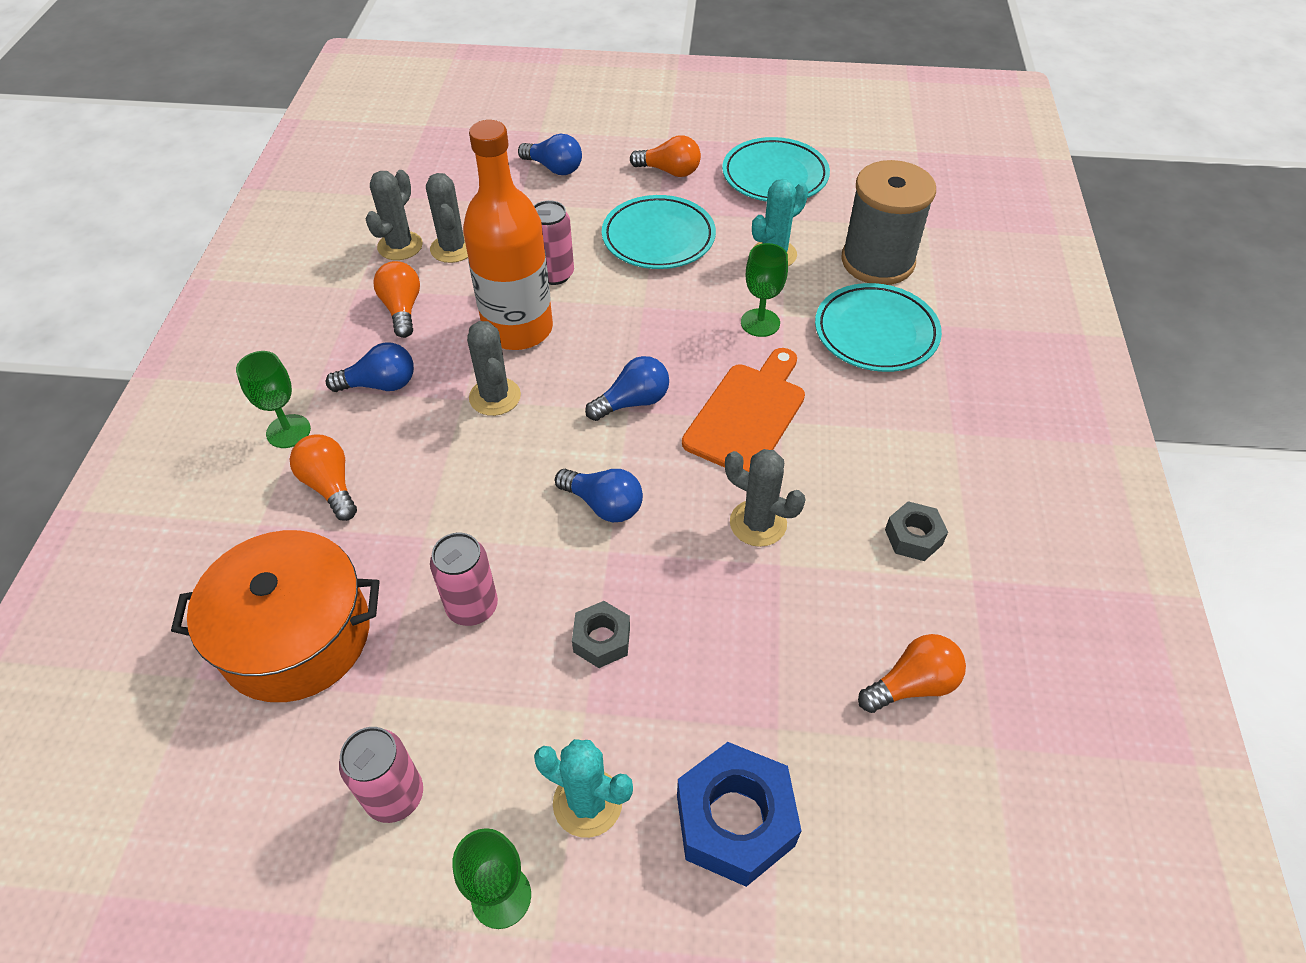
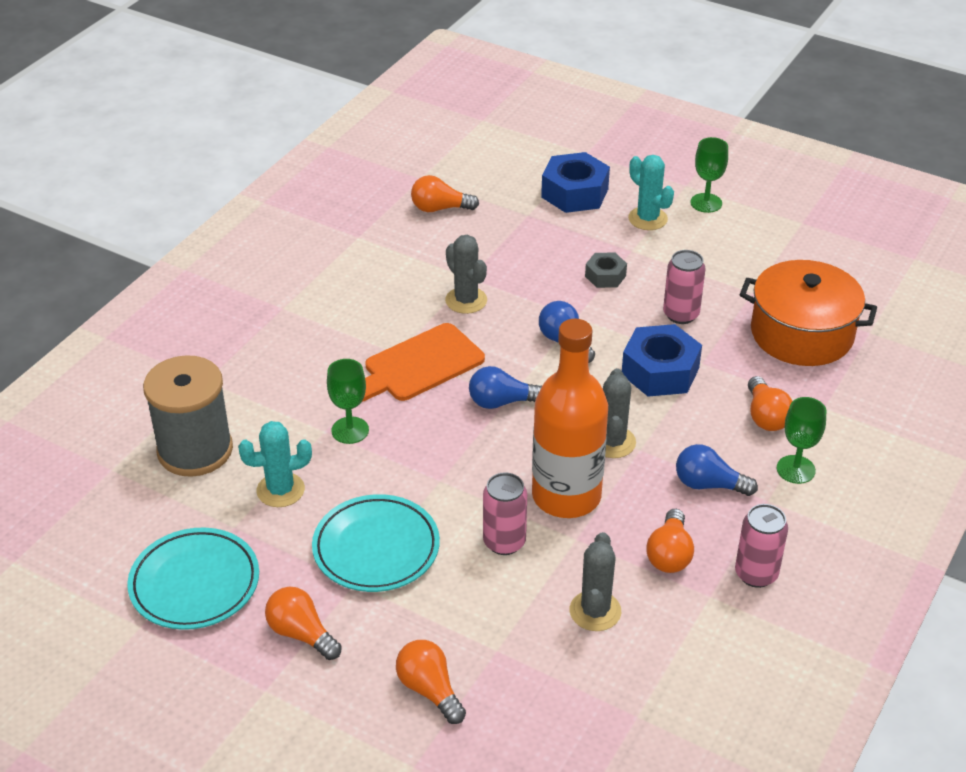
camera: 155 degrees left, 10 degrees down
pink can [339,727,423,823] -> pink can moved to [735,504,788,588]
grey cactus [366,170,423,260] -> none
blue light bulb [518,134,582,175] -> orange light bulb [396,640,466,724]
turquoise plate [815,283,942,372] -> none
grey nut [885,501,948,561] -> none
none -> blue nut [622,324,702,397]

